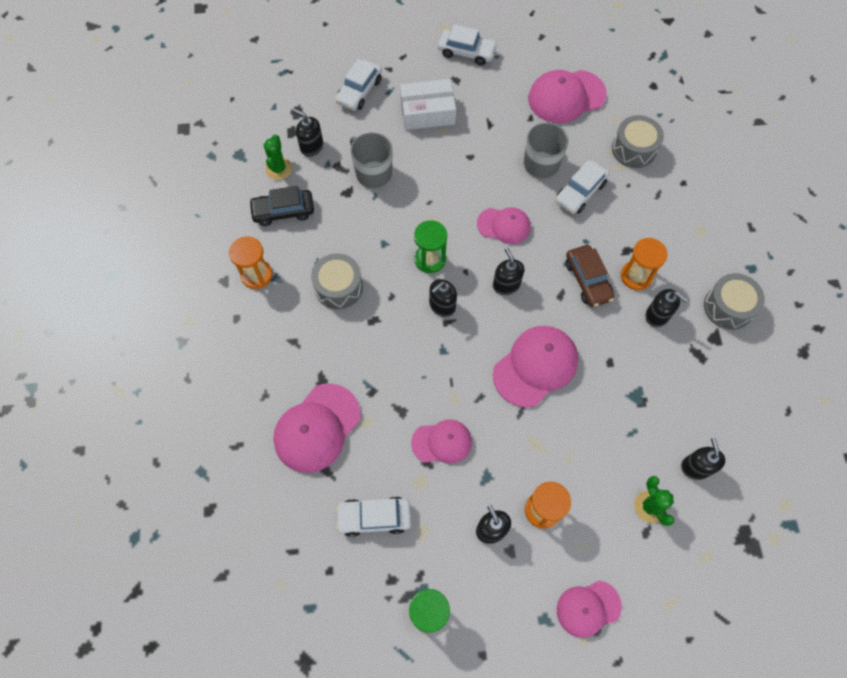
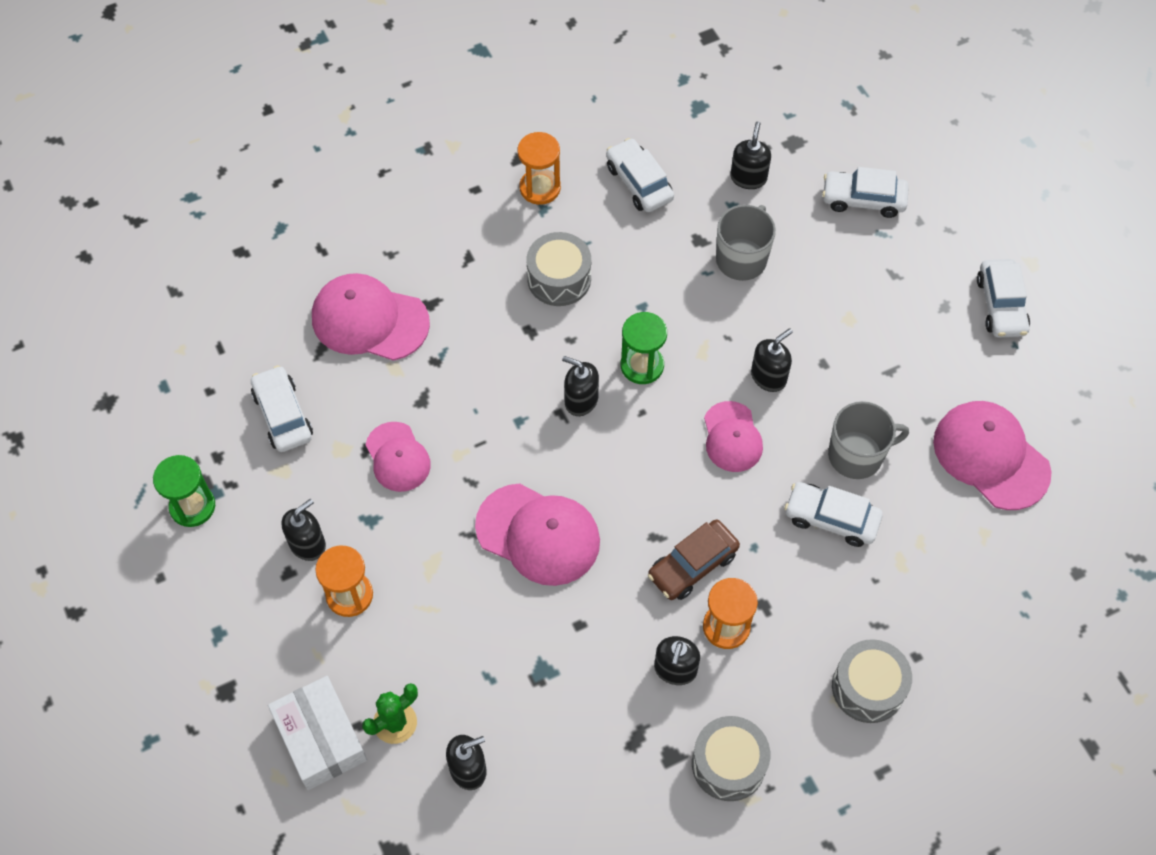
camera: 70 degrees right, 5 degrees down
black car [249,186,314,226] -> white car [606,138,674,212]
green cactus [264,134,292,180] -> none
white box [400,79,456,130] -> white box moved to [268,676,367,790]
black soap dispenser [493,247,524,295] -> black soap dispenser moved to [751,328,793,392]
pink cap [557,580,622,638] -> none
grey drum [612,115,664,168] -> grey drum moved to [832,639,912,723]

